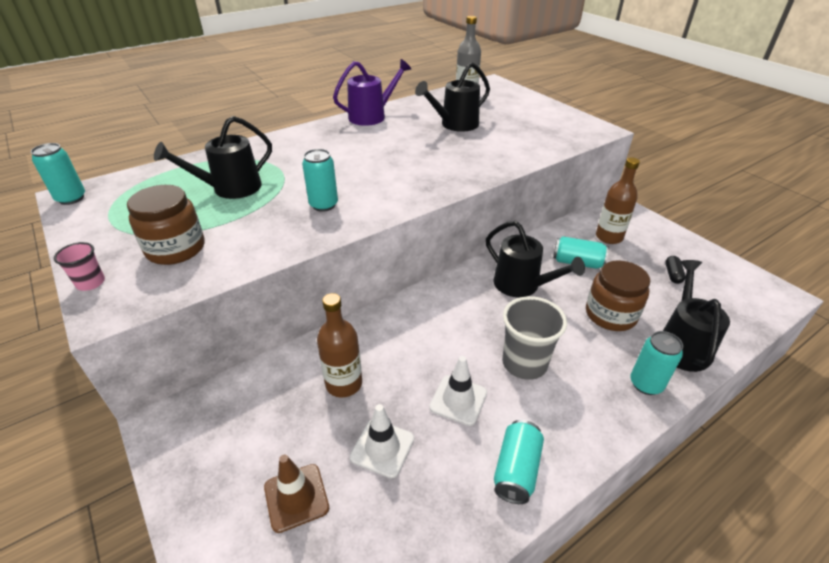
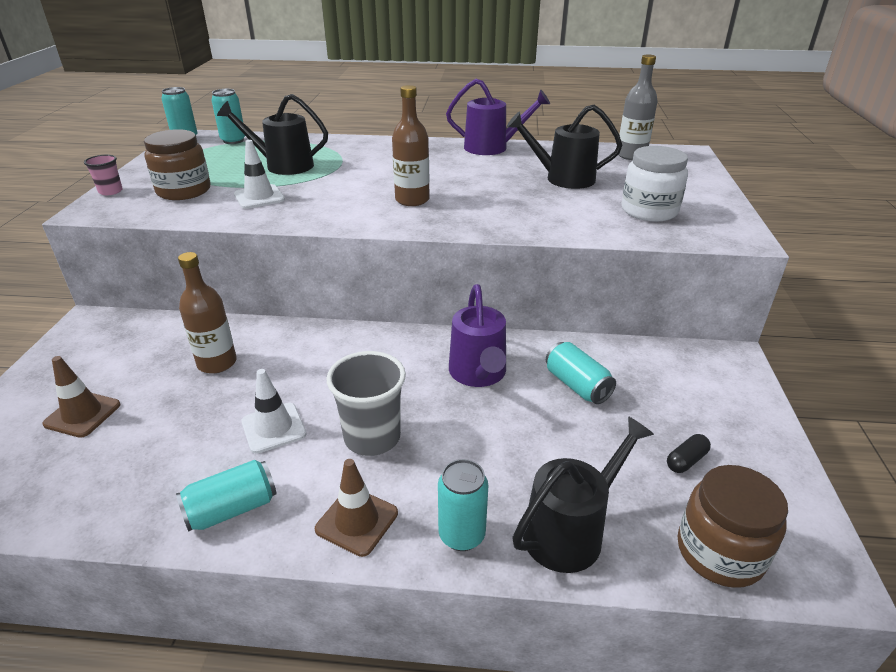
camera: 40 degrees right, 5 degrees down
turquoise can [302,149,338,212] -> turquoise can moved to [211,89,245,144]
white traffic cone [350,404,414,479] -> white traffic cone moved to [234,140,285,209]
black watering can [486,221,585,297] -> purple watering can [449,284,506,387]
brown jar [586,260,650,331] -> brown jar moved to [678,465,788,588]
brown bottle [596,158,640,244] -> brown bottle moved to [392,85,430,206]
none -> brown traffic cone [315,459,398,557]
none -> white jar [621,146,688,222]

